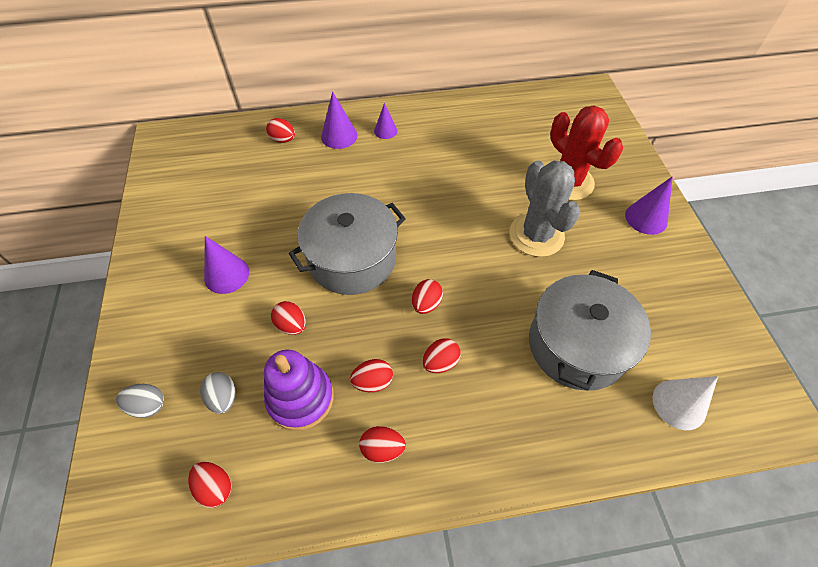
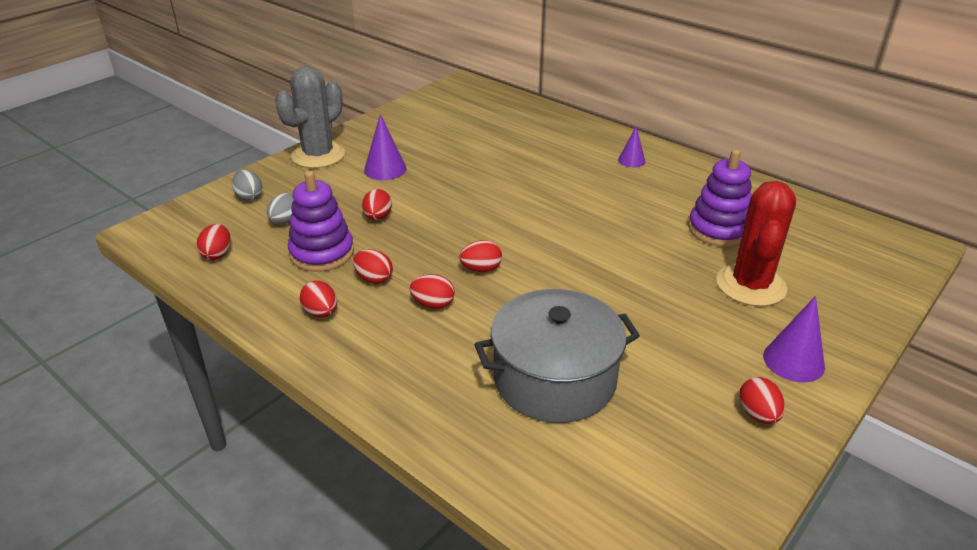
camera: 50 degrees right, 20 degrees down
red egg [266,118,295,143] -> red egg moved to [739,377,785,424]
grey pot [289,193,406,295] -> none
purple cone [321,91,357,149] -> none
grey cactus [510,161,580,257] -> grey cactus moved to [275,66,345,168]
white cone [652,376,718,430] -> none
none -> purple stacking toy [688,149,752,247]

